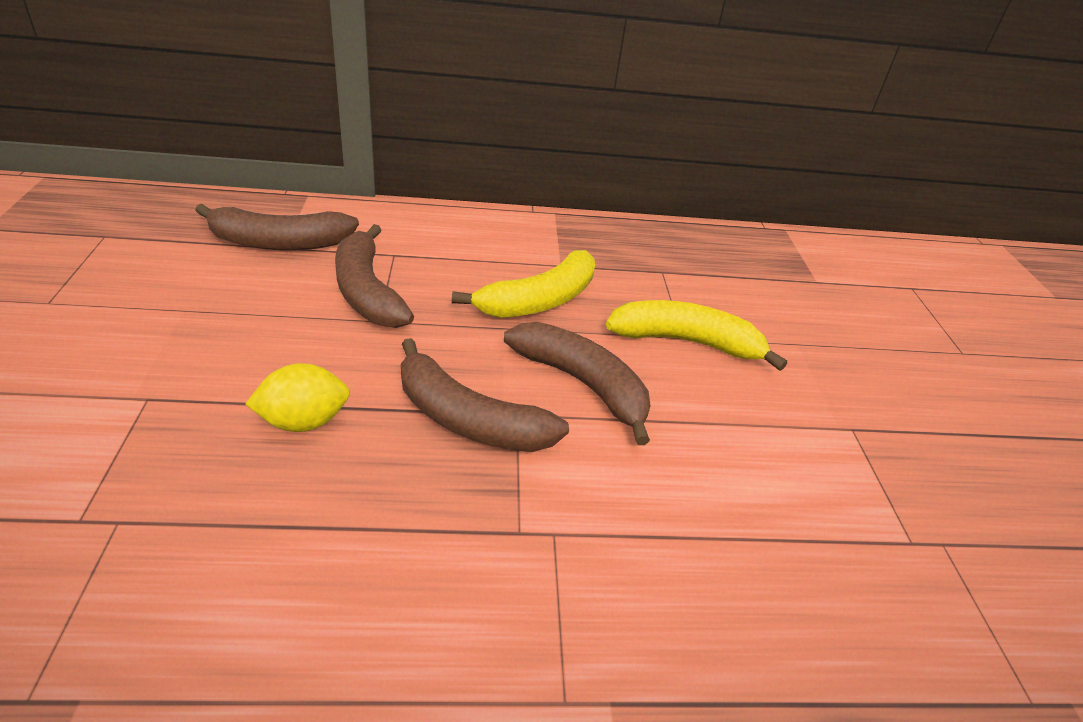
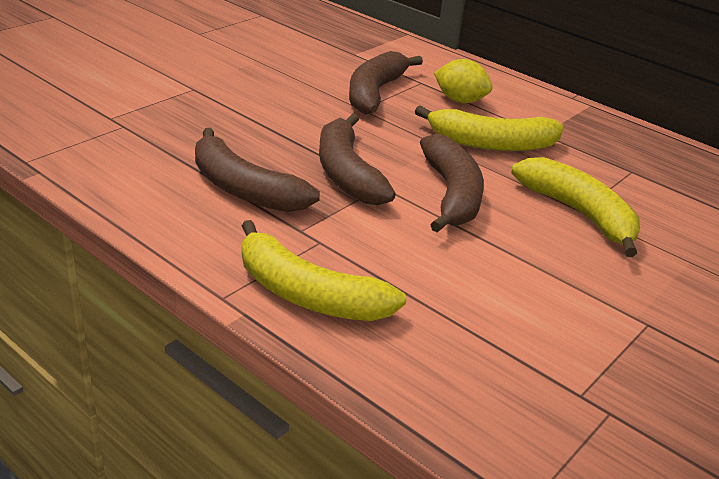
camera: 45 degrees right, 5 degrees down
brown banana [195,204,359,250] -> brown banana moved to [195,128,320,212]
yellow lemon [245,363,350,432] -> yellow lemon moved to [434,59,492,103]
none -> yellow banana [242,220,406,321]

